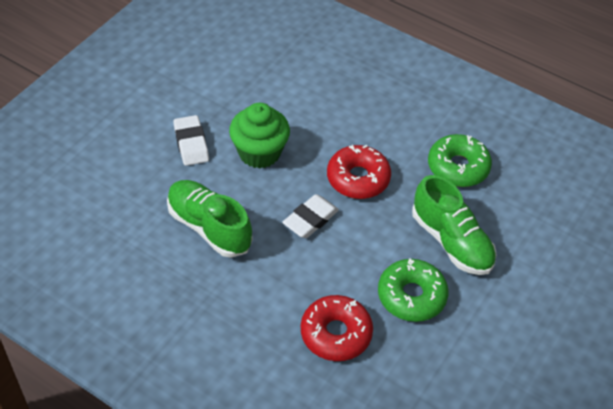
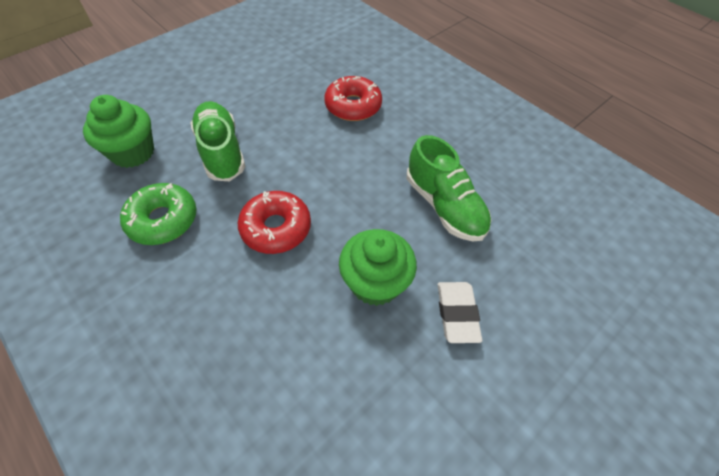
camera: 165 degrees left, 5 degrees up
white eraser [282,194,339,238] -> none
green donut [378,258,448,322] -> none
none -> green cupcake [83,95,154,168]

